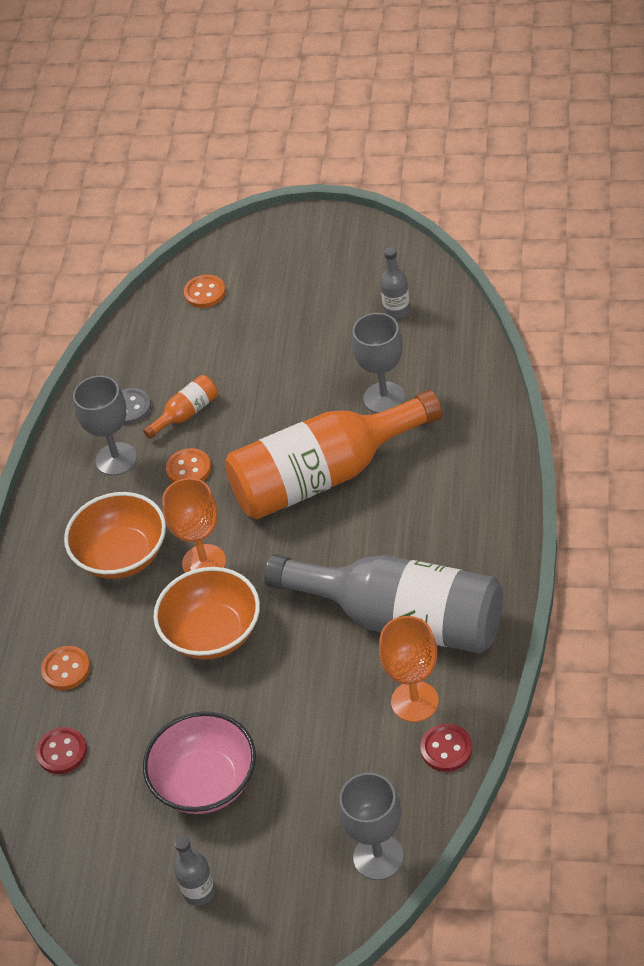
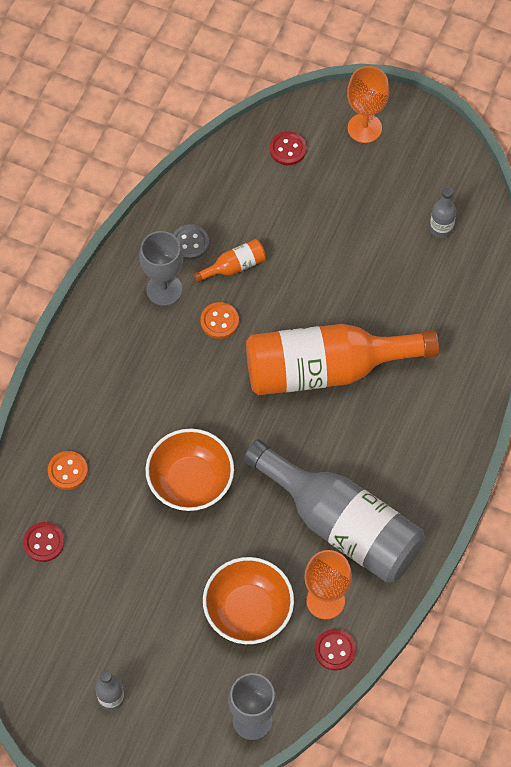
camera: 10 degrees right, 15 degrees up
orange bowl [64,492,166,579] -> orange bowl moved to [203,557,294,644]
pink bowl [143,712,256,814] -> none
orange goblet [162,478,226,573] -> orange goblet moved to [347,66,389,143]
orange button [184,275,226,308] -> red button [270,131,307,165]
grey goblet [352,313,405,413] -> none

